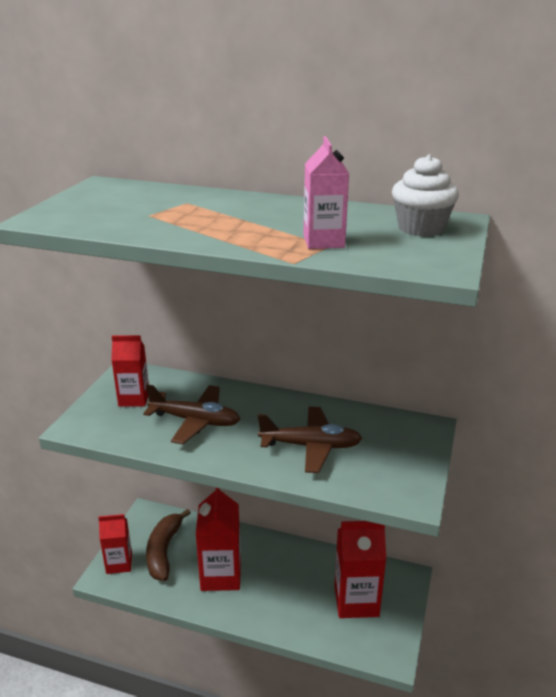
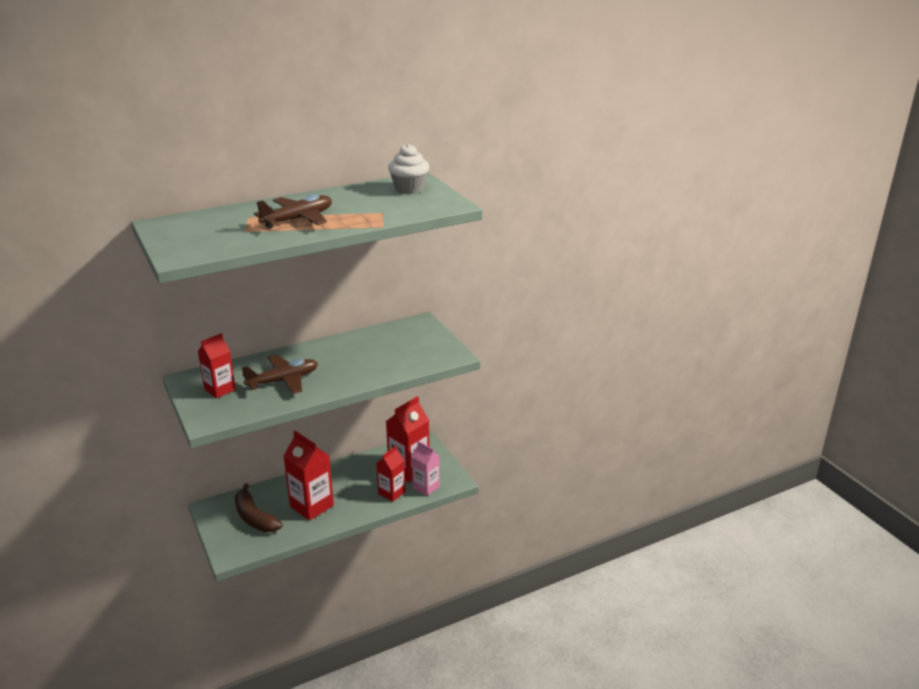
camera: 45 degrees left, 0 degrees up
red carton [98,514,132,574] -> red carton moved to [376,446,406,502]
brown plane [258,407,362,473] -> brown plane moved to [254,194,332,229]
pink carton [304,136,349,249] -> pink carton moved to [412,441,440,496]

